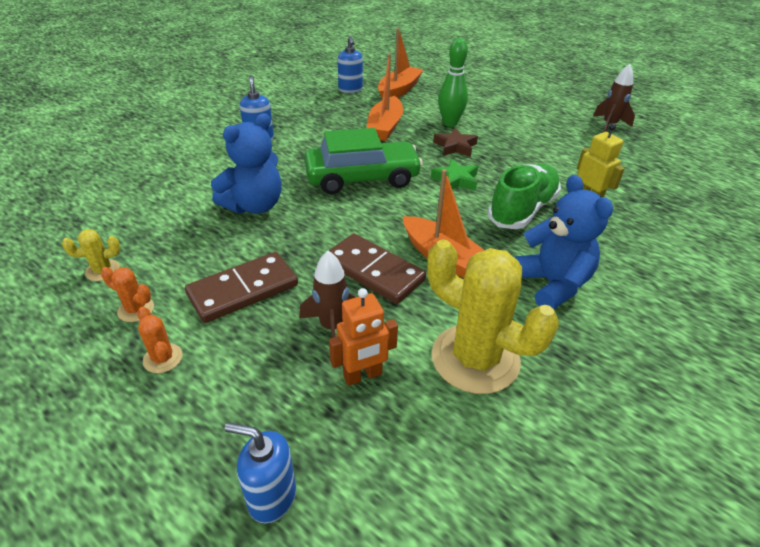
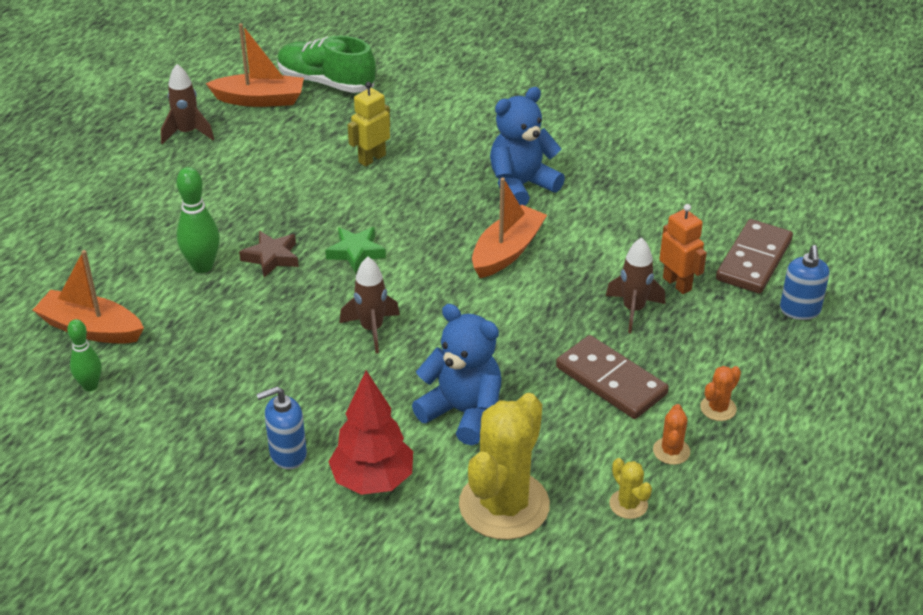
camera: 100 degrees left, 0 degrees up
green car [304,128,423,194] -> brown rocket [340,257,400,353]
brown domino [329,234,426,304] -> brown domino moved to [716,219,793,294]
blue soap dispenser [338,36,363,93] -> green bowling pin [67,319,102,391]
orange boat [367,53,403,141] -> orange boat moved to [206,23,304,107]
yellow cactus [427,240,559,394] -> yellow cactus moved to [459,393,550,540]
green shoe [488,164,561,229] -> green shoe moved to [277,36,376,93]
none -> red tree [328,370,413,495]

